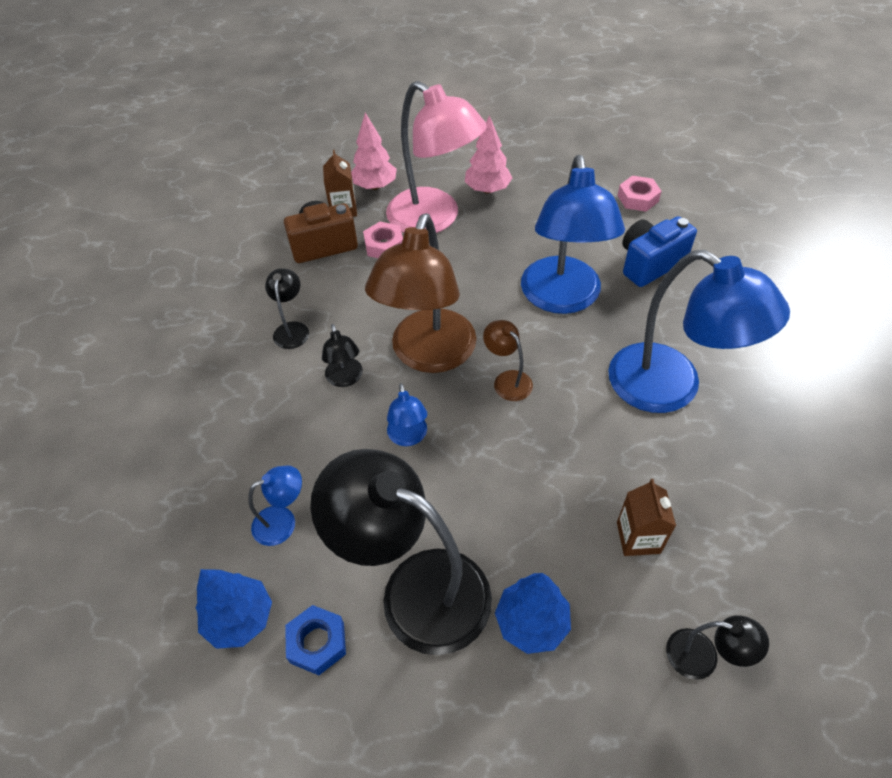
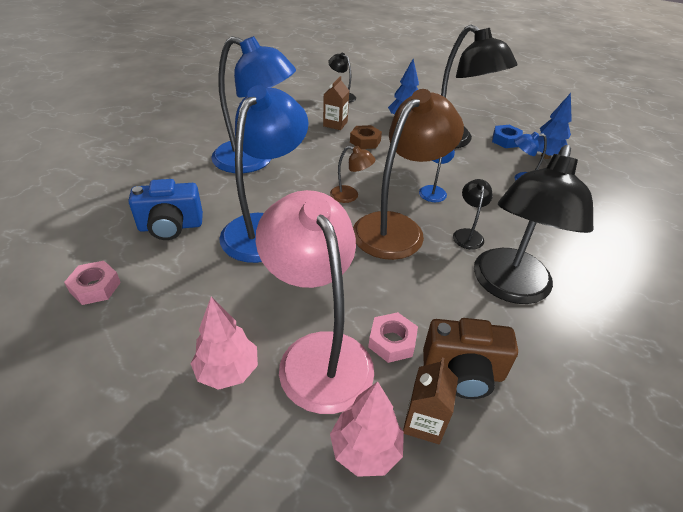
camera: 160 degrees left, 10 degrees down
black lamp [265,268,309,349] -> black lamp [474,145,593,304], size x2.29
brown lamp [483,320,533,401] -> brown lamp turned 60 degrees counterclockwise [330,146,375,203]
blue lamp [608,250,790,413] -> blue lamp turned 135 degrees clockwise [211,36,296,173]
none -> brown nut [350,125,382,149]

